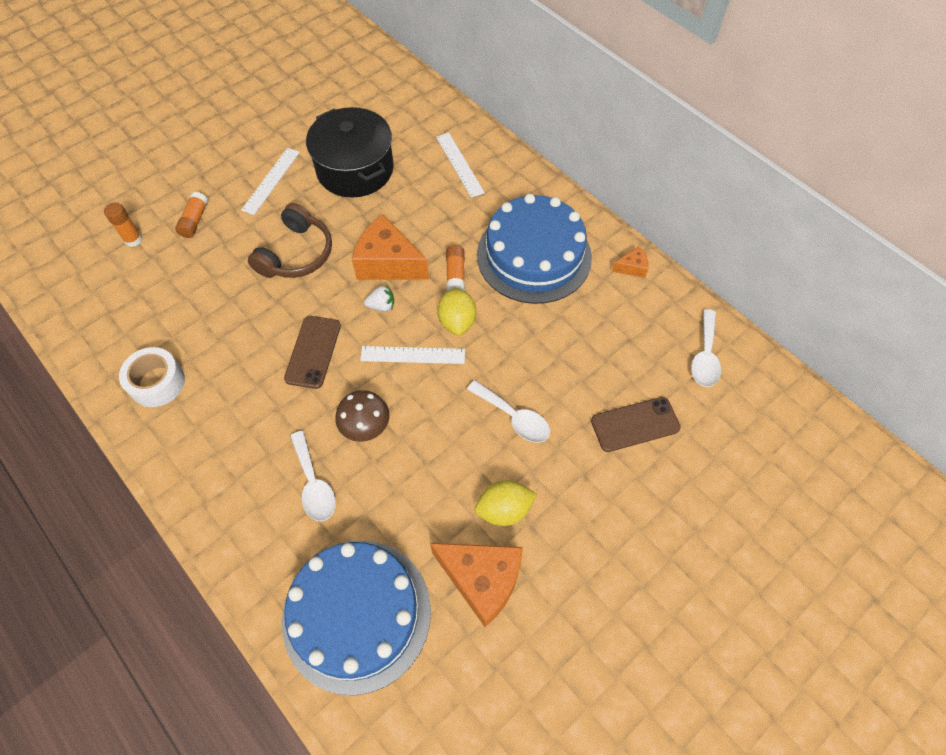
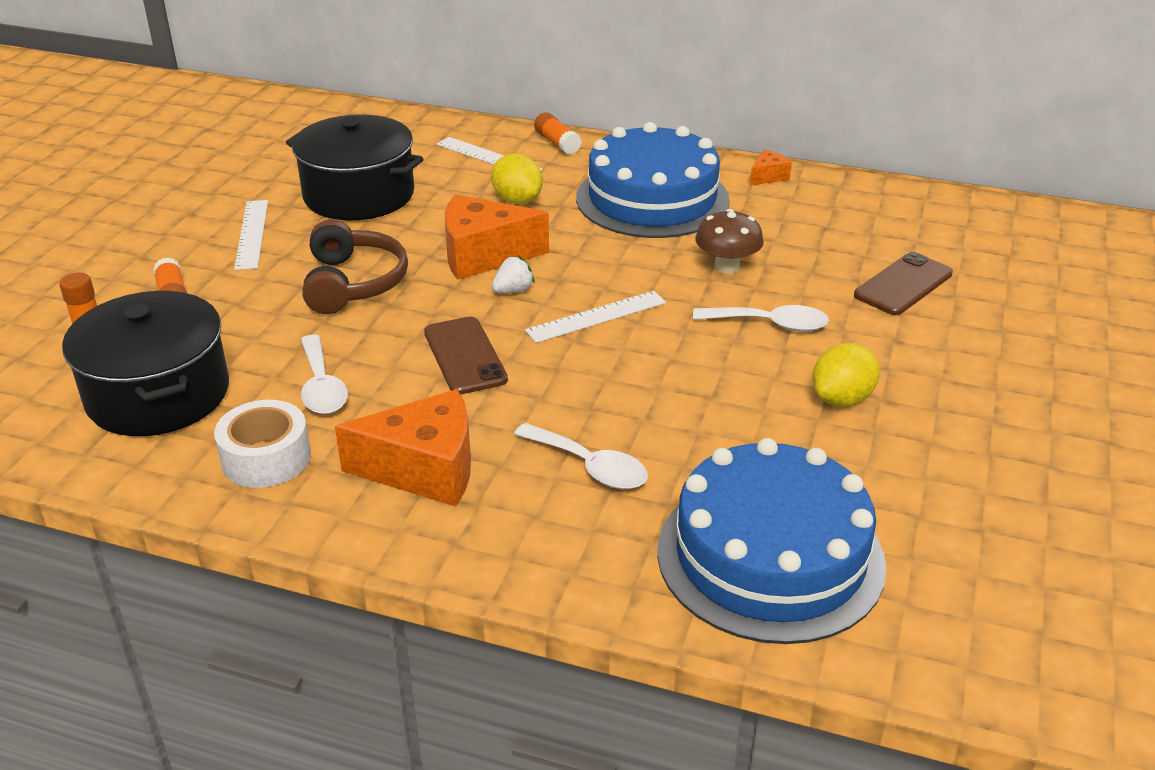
camera: 30 degrees left, 25 degrees down
brown mushroom [335,390,389,442] -> brown mushroom moved to [695,209,764,274]
orange cheese [430,543,523,627] -> orange cheese moved to [335,389,471,507]
yellow lemon [437,287,476,335] -> yellow lemon moved to [491,153,543,204]
orange glue stick [446,245,465,291] -> orange glue stick moved to [534,112,582,154]
white spoon [691,309,721,387] -> white spoon moved to [301,335,348,414]
none -> black pot [62,291,229,436]

